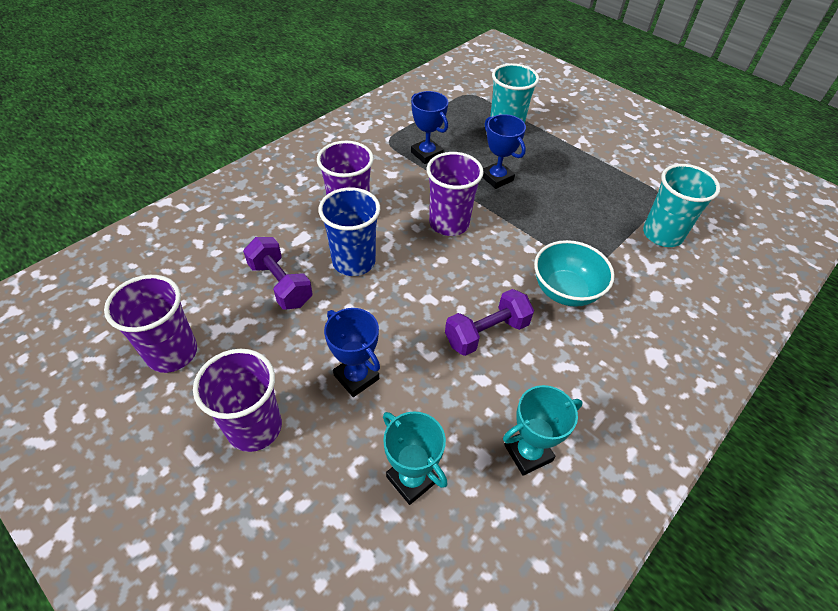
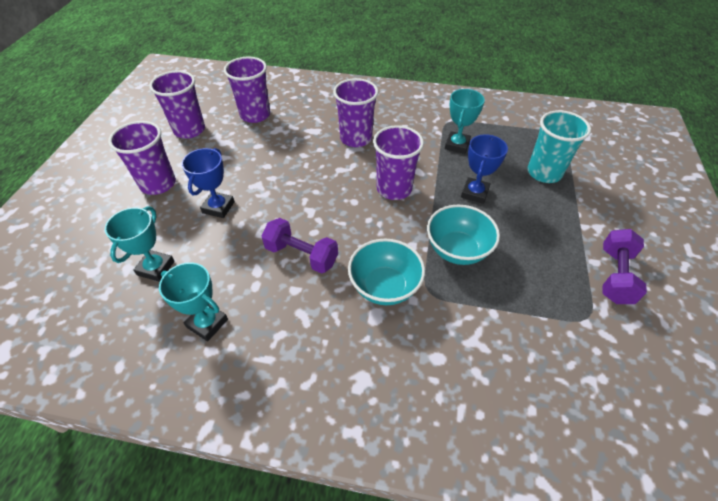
camera: 60 degrees right, 0 degrees up
purple dumbbell [243,237,313,310] -> purple dumbbell moved to [603,229,647,304]
blue cup [318,187,380,276] -> none
blue trophy [411,91,448,164] -> turquoise trophy [445,89,485,154]
turquoise cup [643,164,720,247] -> none
none -> purple cup [224,57,270,123]
none -> turquoise bowl [427,205,500,265]

